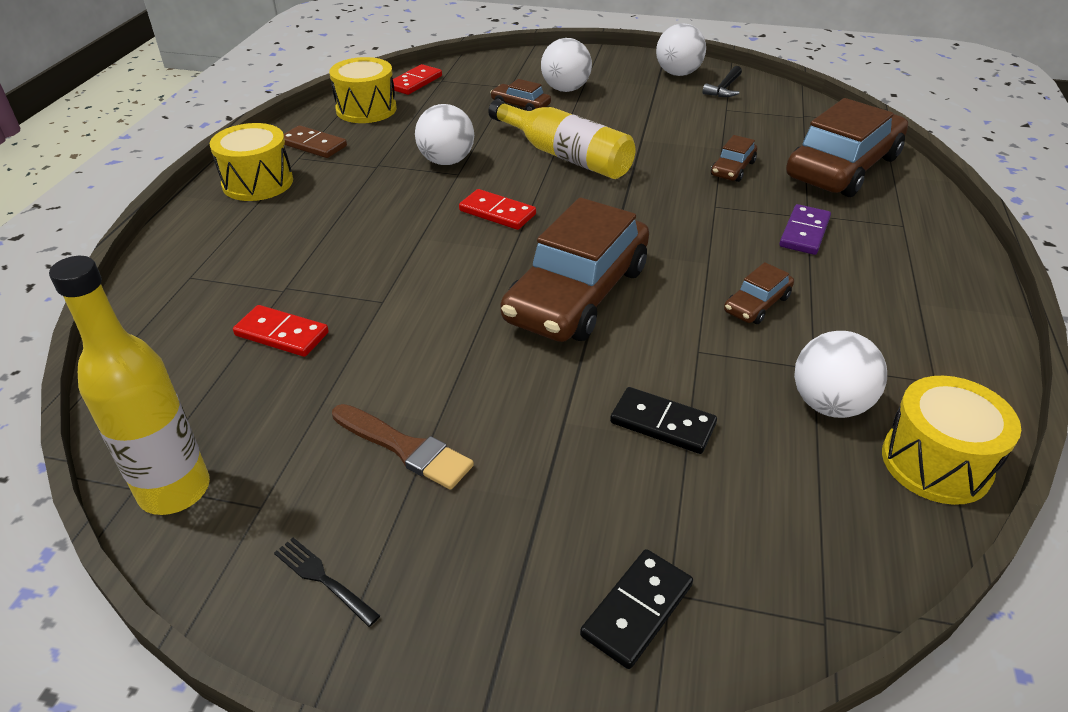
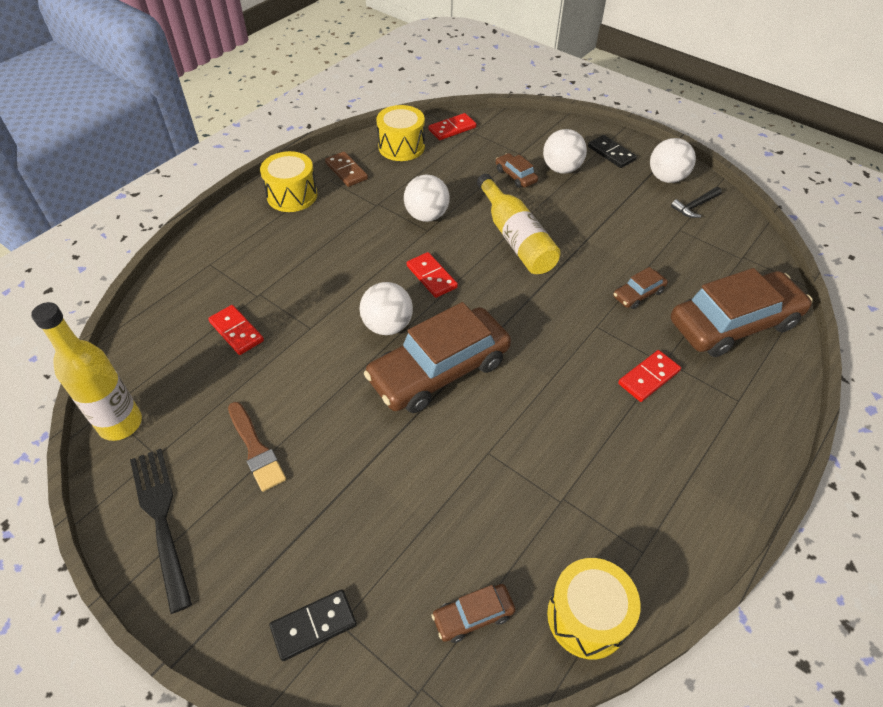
camera: 25 degrees right, 10 degrees up
black fork [274,538,380,627] -> black fork [130,448,192,614], size x2.10
black domino [610,387,717,454] -> black domino moved to [588,135,637,168]
brown car [724,262,794,324] -> brown car moved to [431,584,515,643]
purple domino [779,204,831,255] -> red domino [618,350,681,402]
white ball [794,331,887,418] -> white ball moved to [360,282,413,335]

